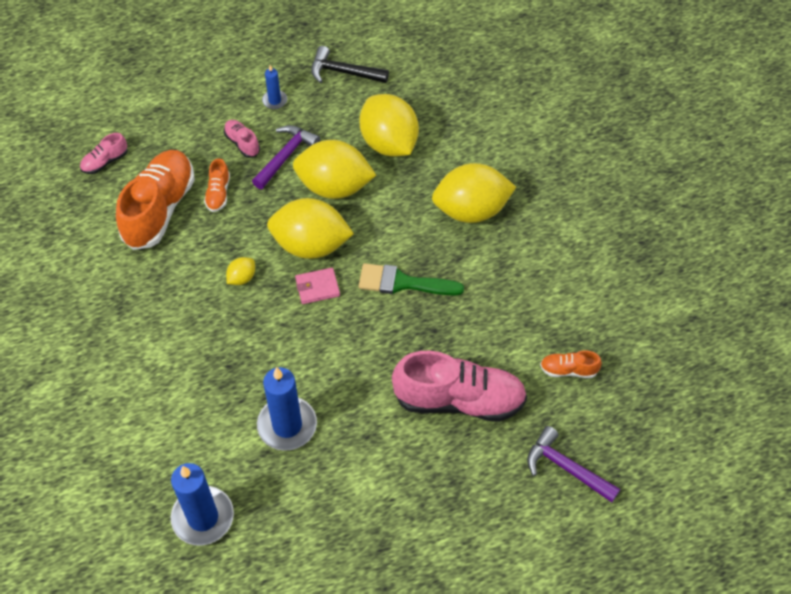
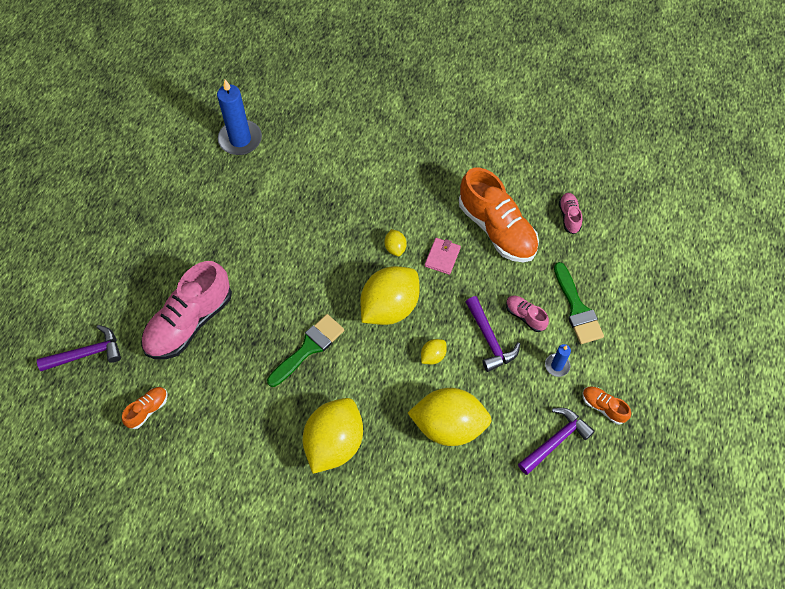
camera: 125 degrees right, 5 degrees up
orange shoe [204,159,230,212] -> orange shoe moved to [582,386,631,424]
pink shoe [224,120,260,158] -> pink shoe turned 135 degrees counterclockwise [506,295,549,332]
blue candle [257,367,317,451] -> none
yellow lemon [293,140,376,199] -> yellow lemon [421,339,447,364], size x0.43
pink wallet [295,268,340,304] -> pink wallet moved to [425,238,461,275]
black hammer [311,46,389,83] -> purple hammer [518,408,595,475]
none -> green brush [554,262,604,344]

